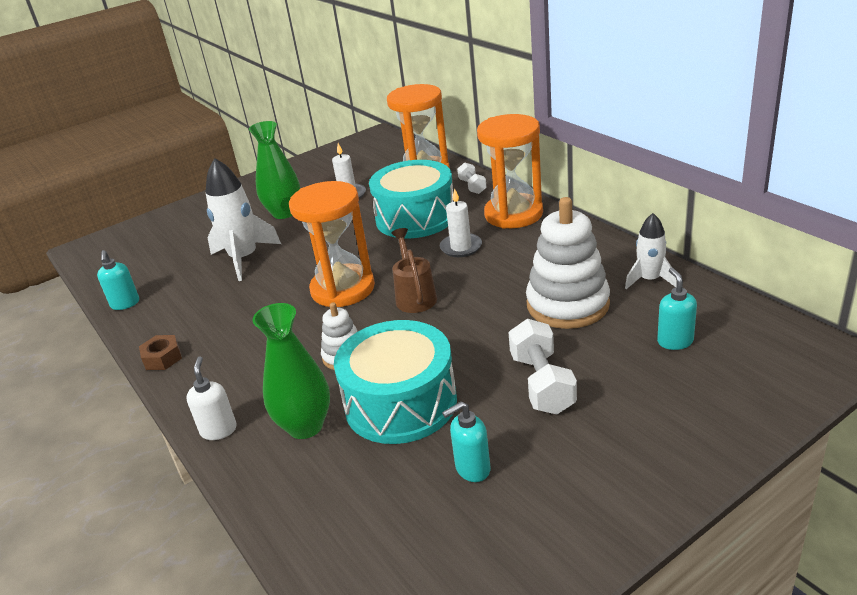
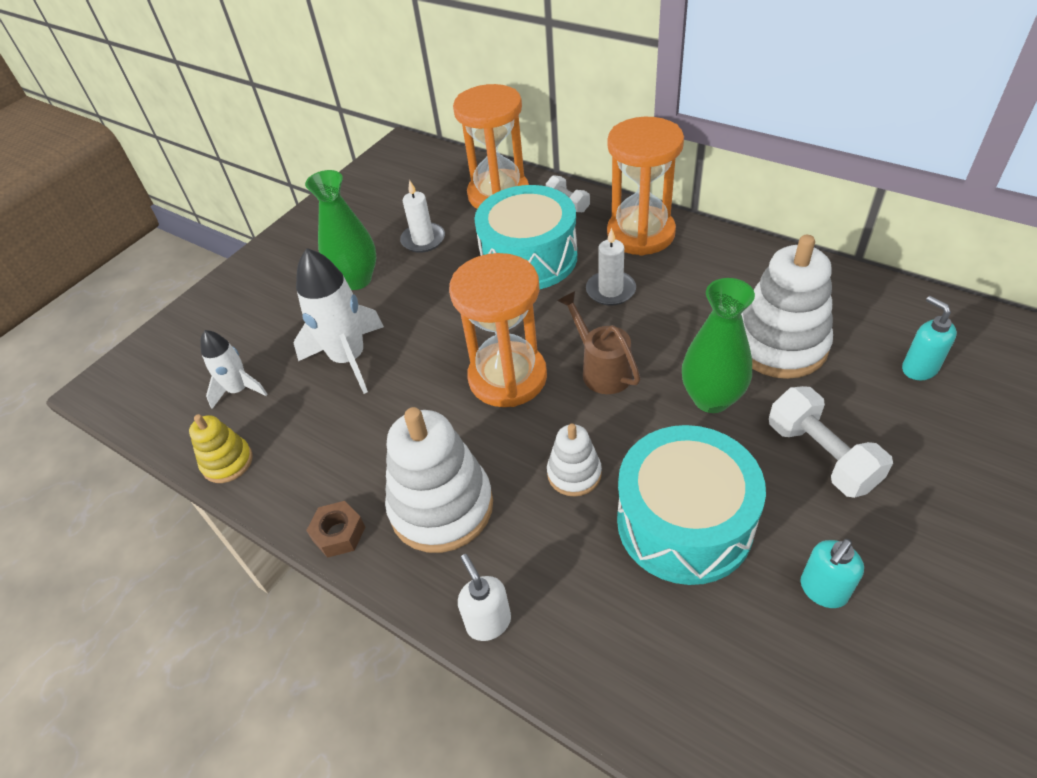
camera: 20 degrees left, 15 degrees up
turquoise soap dispenser [97,250,139,310] -> yellow stacking toy [189,414,253,483]
green vase [252,303,330,439] -> green vase moved to [682,278,755,413]
white rocket [625,213,677,289] -> white rocket moved to [200,330,267,409]
none -> white stacking toy [385,407,493,553]

